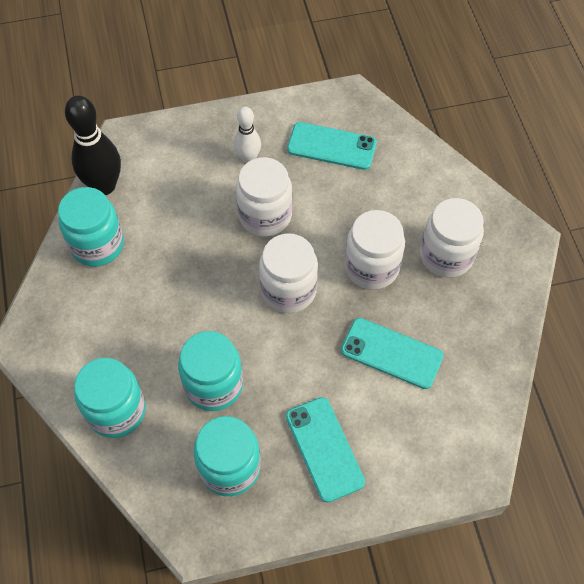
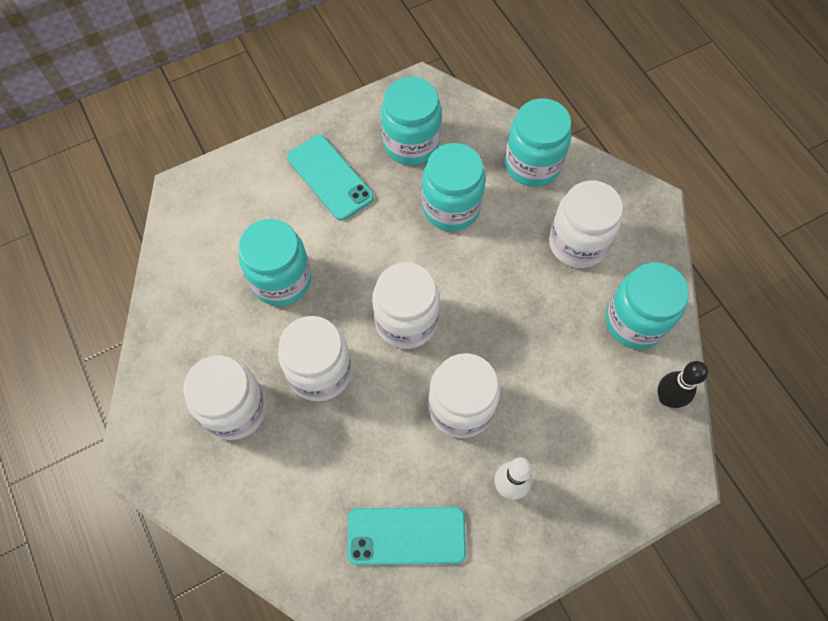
camera: 165 degrees right, 5 degrees up
black bowling pin [65,96,121,195] -> black bowling pin [658,361,708,408], size x0.60
turquoise phone [341,318,444,389] -> turquoise jar [239,219,312,306]
none -> white jar [549,180,623,268]

